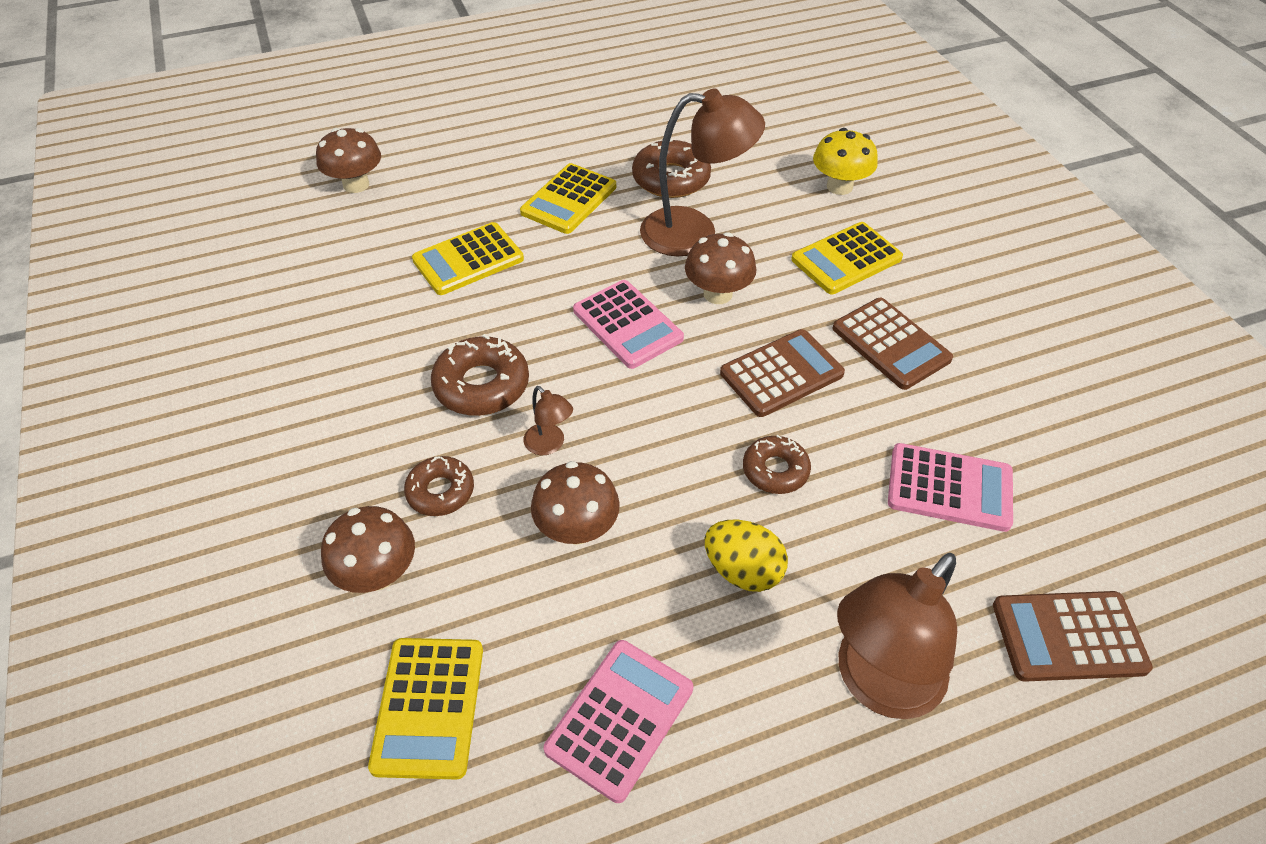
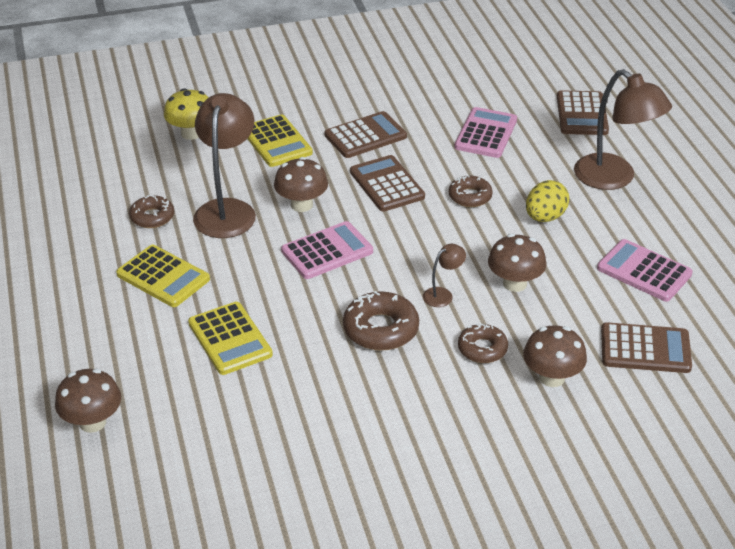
camera: 85 degrees left, 10 degrees down
yellow calculator [368,638,483,780] -> brown calculator [601,322,692,373]
brown donut [632,139,711,198] -> brown donut [129,195,174,228], size x0.65

